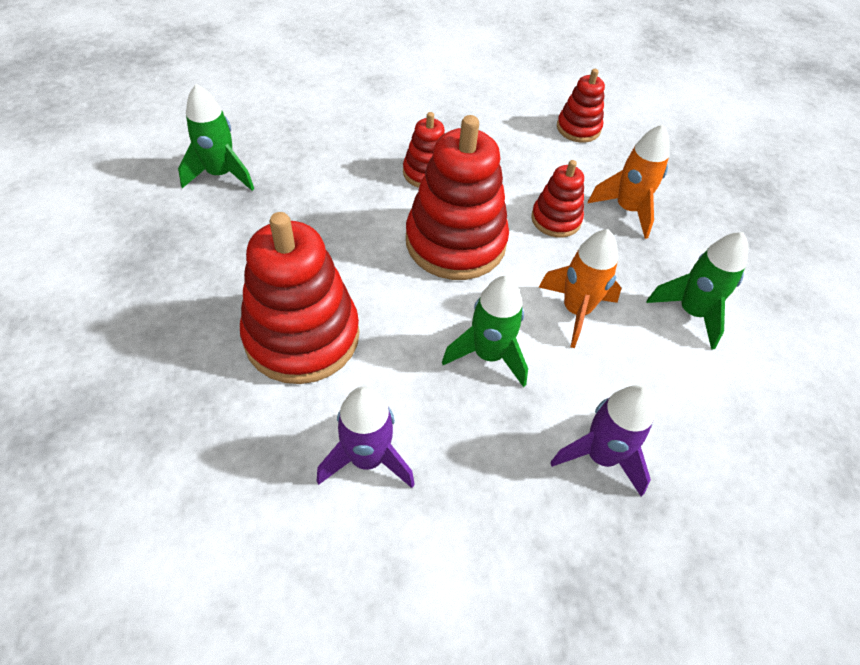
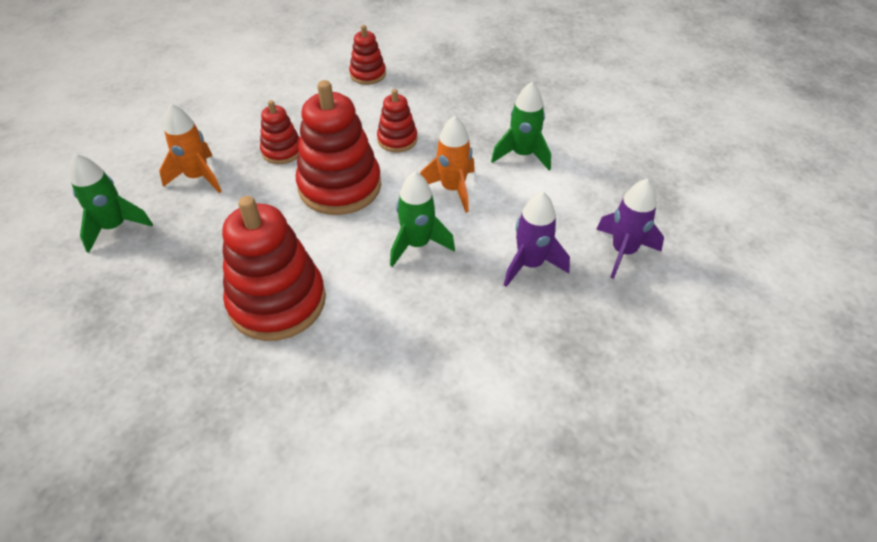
camera: 30 degrees left, 5 degrees down
purple rocket [317,386,415,488] -> purple rocket moved to [596,179,664,279]
orange rocket [588,124,670,239] -> orange rocket moved to [159,104,222,193]

